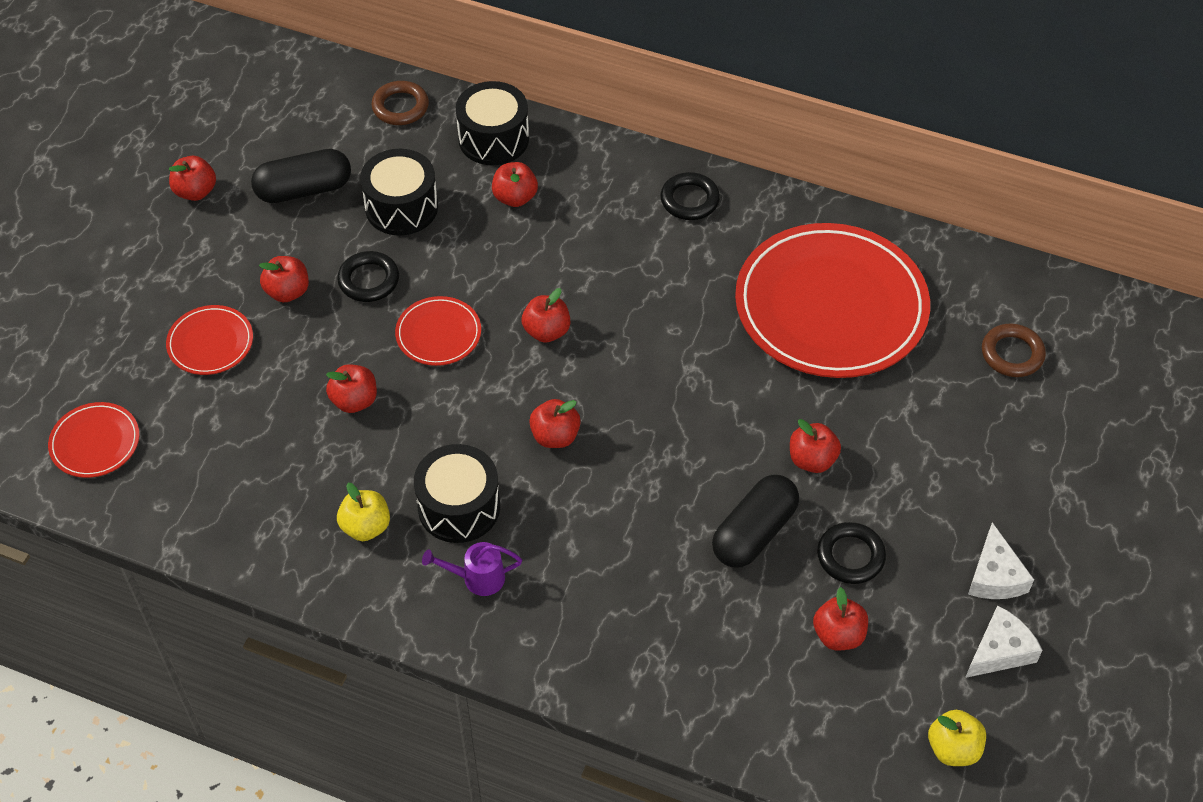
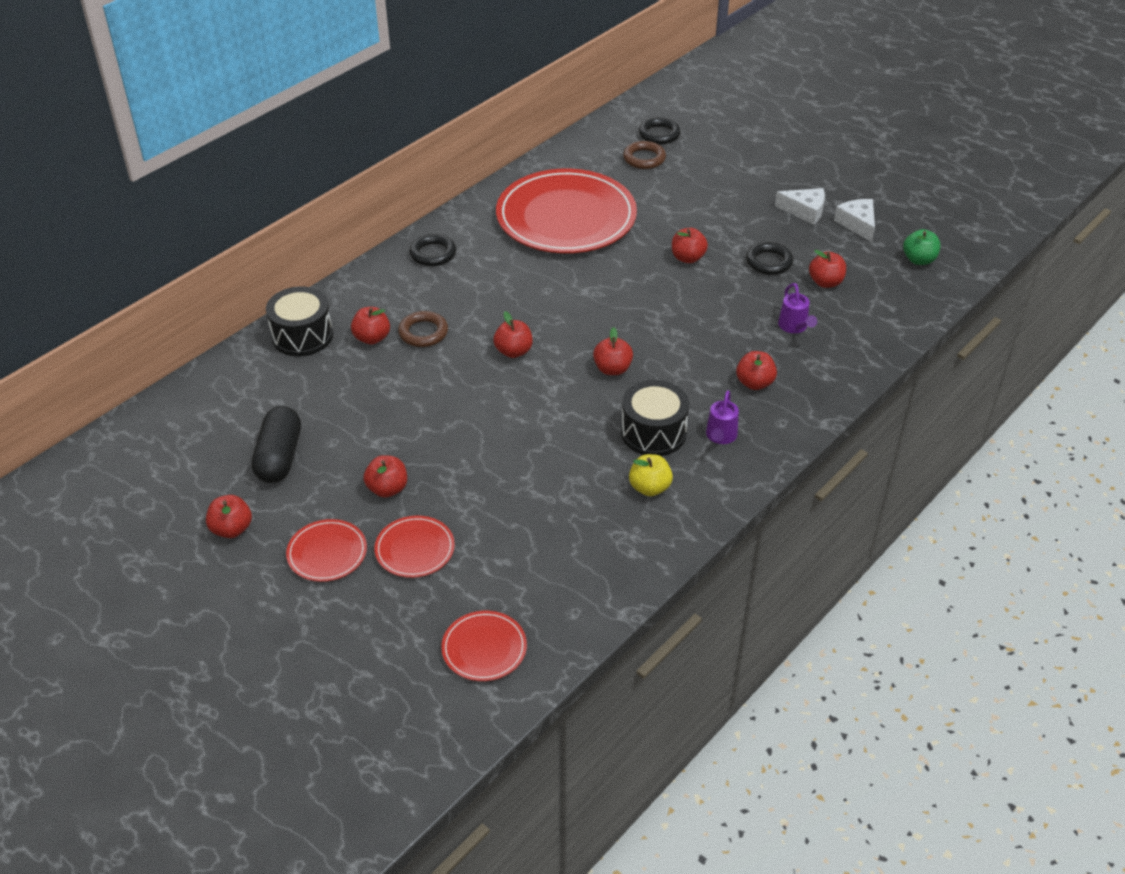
camera: 70 degrees left, 10 degrees down
red apple [326,364,377,413] -> red apple moved to [736,351,777,390]
black ring [337,251,399,302] -> black ring moved to [639,117,681,144]
black drum [360,149,438,236] -> none
brown ring [371,81,429,125] -> brown ring moved to [398,311,448,347]
red plate [395,296,481,366] -> red plate moved to [286,519,367,582]
black capsule [712,475,799,568] -> none
yellow apple [928,710,986,766] -> green apple [903,229,940,265]
none -> purple watering can [778,283,817,333]

